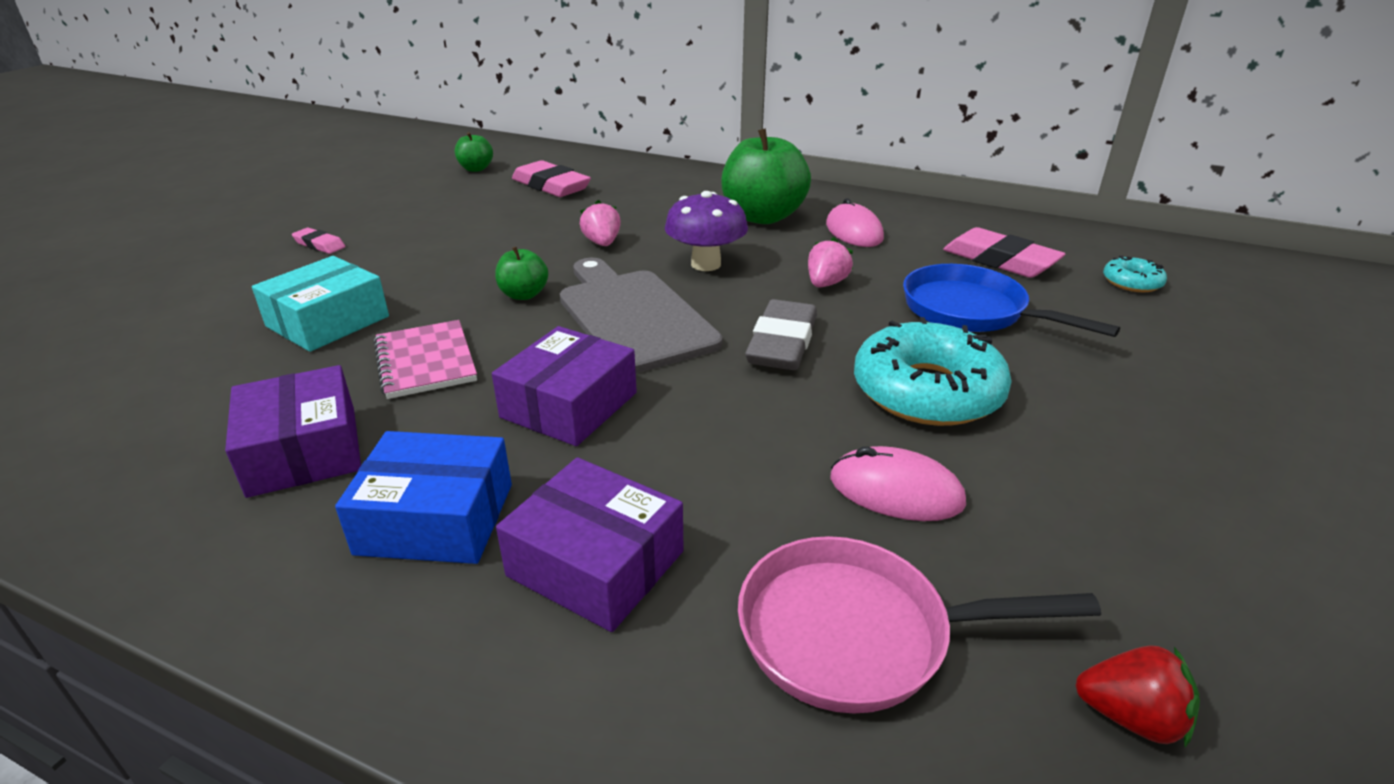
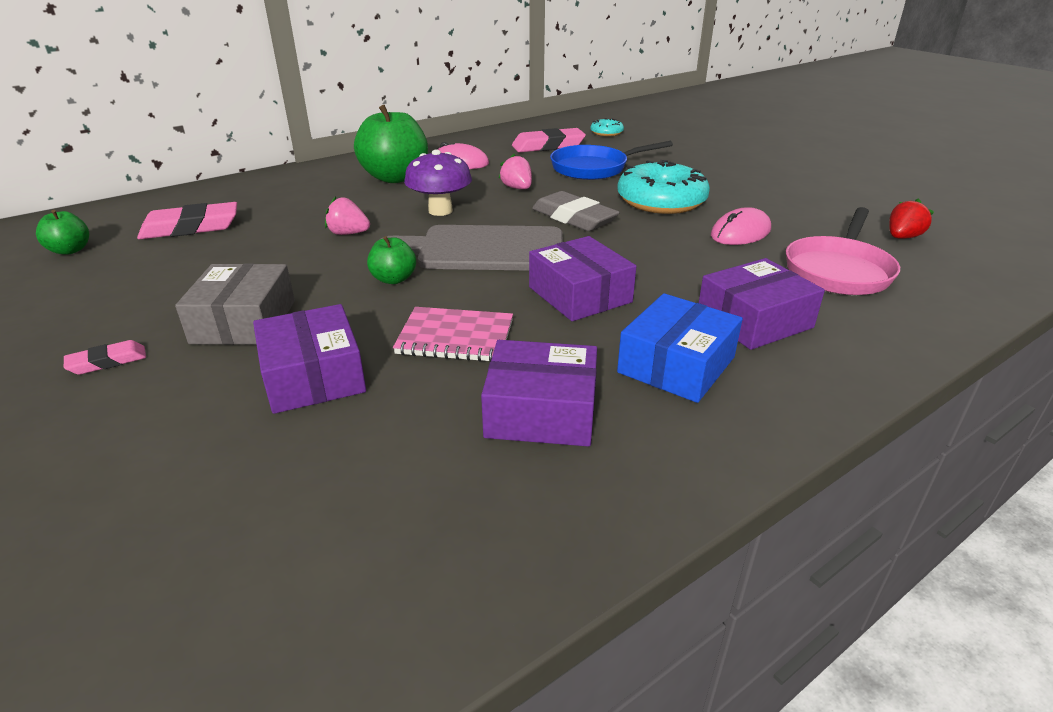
camera: 60 degrees left, 0 degrees up
turquoise box [252,256,389,352] -> purple box [253,304,366,414]
none -> grey box [175,263,295,345]

